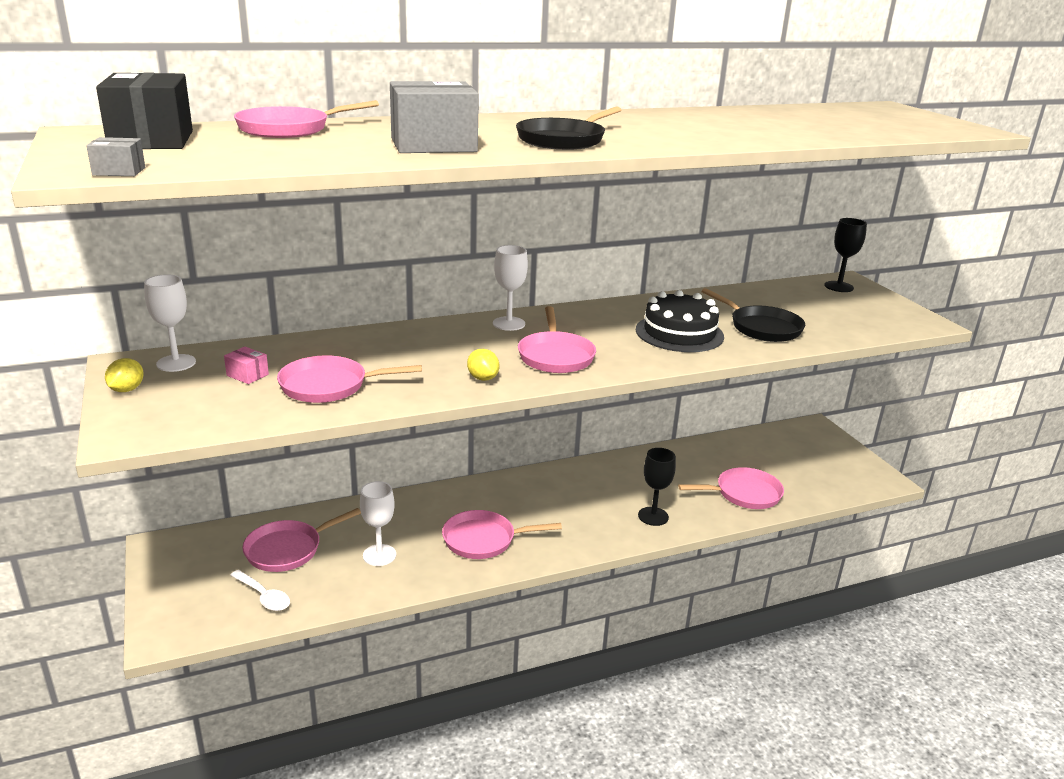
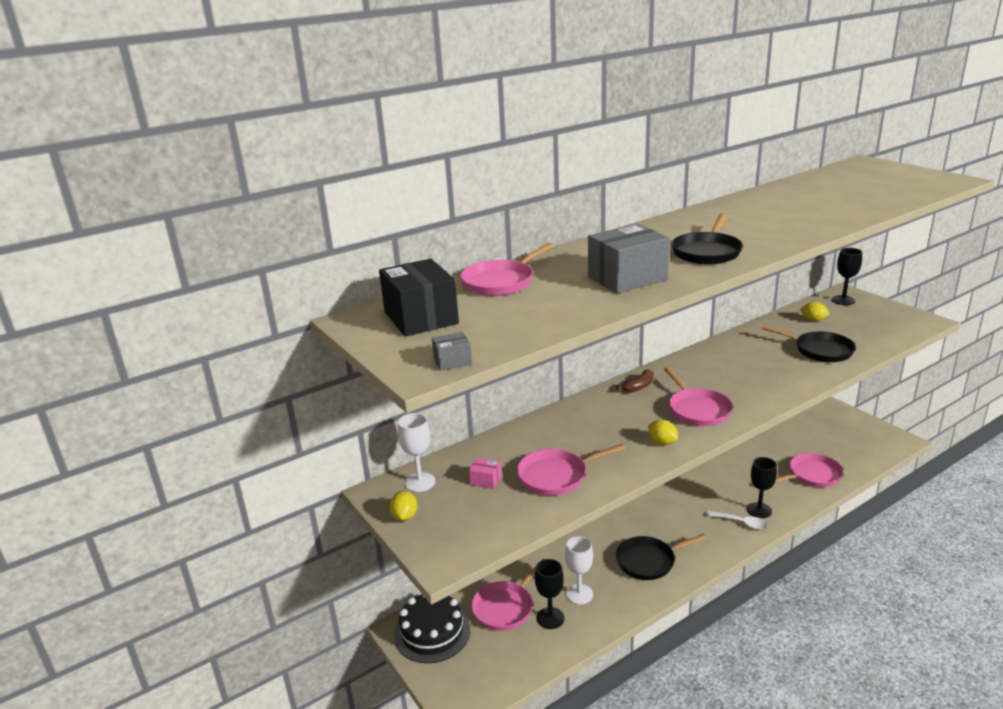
camera: 10 degrees left, 0 degrees up
white spoon [230,570,290,611] -> white spoon moved to [706,511,768,530]
pink pan [442,510,562,559] -> black pan [616,534,707,580]
white goblet [493,245,528,331] -> brown banana [616,369,654,393]
black cake [636,290,724,352] -> black cake moved to [394,594,470,663]
none -> black goblet [535,559,564,629]
none -> yellow lemon [800,302,829,321]

